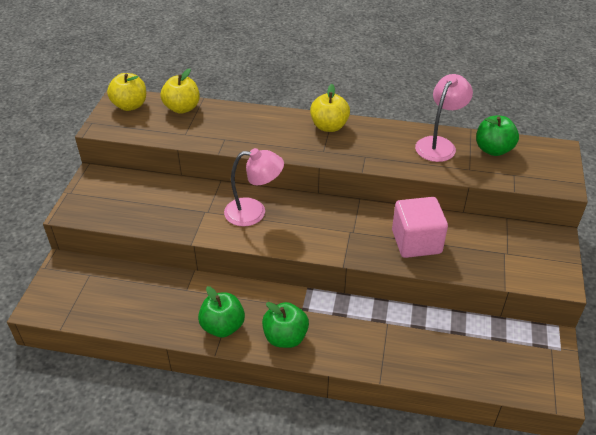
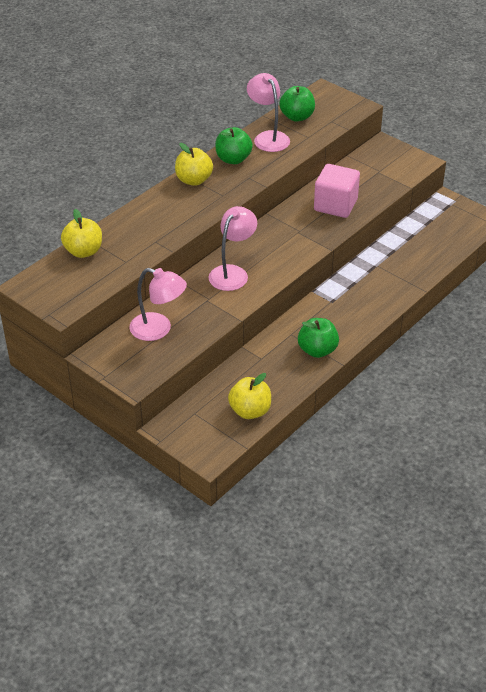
camera: 60 degrees left, 0 degrees up
yellow apple [107,73,146,111] -> yellow apple moved to [228,373,271,419]
green apple [262,302,309,348] -> green apple moved to [215,127,253,164]
none -> pink lamp [129,268,187,341]

